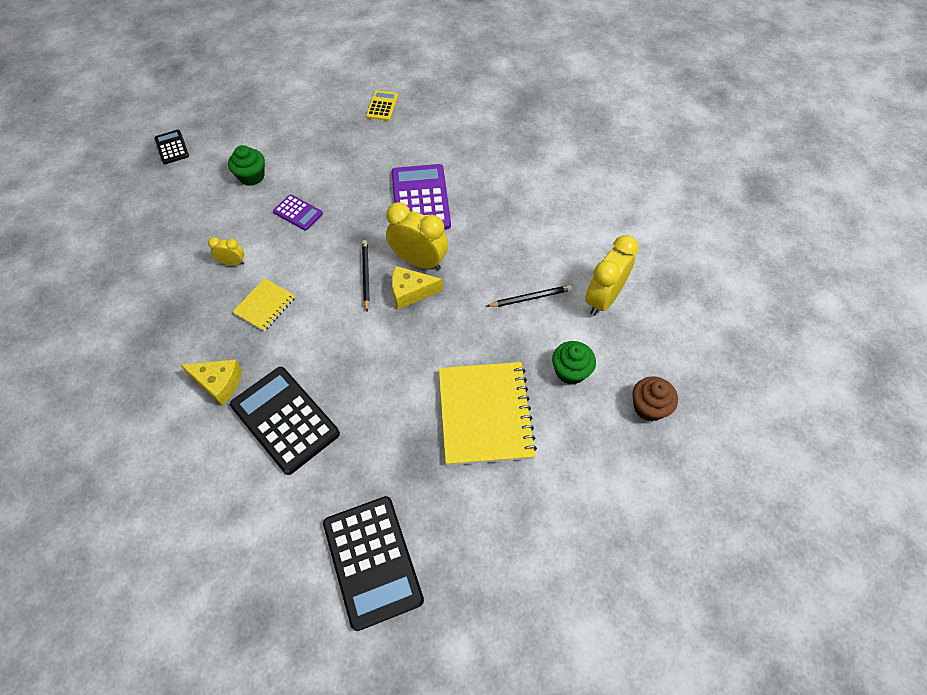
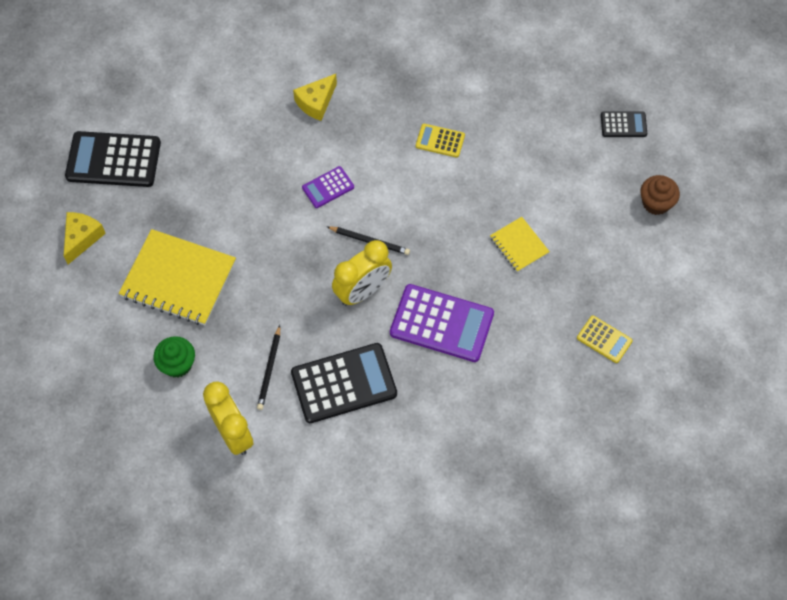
camera: 115 degrees right, 5 degrees up
yellow clock [208,237,244,266] -> yellow calculator [416,124,465,158]
green cupcake [228,145,265,186] -> none
black calculator [230,367,340,475] -> black calculator moved to [291,343,397,423]
yellow notebook [233,278,295,332] -> yellow notebook moved to [490,217,550,272]
purple calculator [273,194,323,231] -> purple calculator moved to [302,166,354,208]
yellow cheese [392,266,443,309] -> yellow cheese moved to [64,212,106,264]
brown cupcake [633,376,678,421] -> brown cupcake moved to [640,175,680,215]

